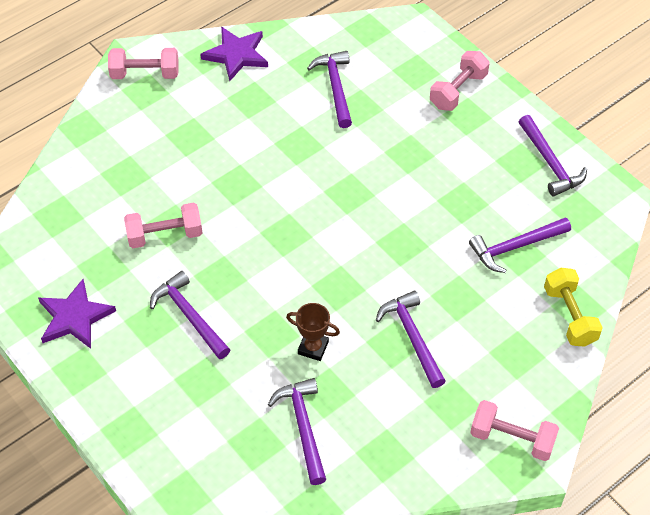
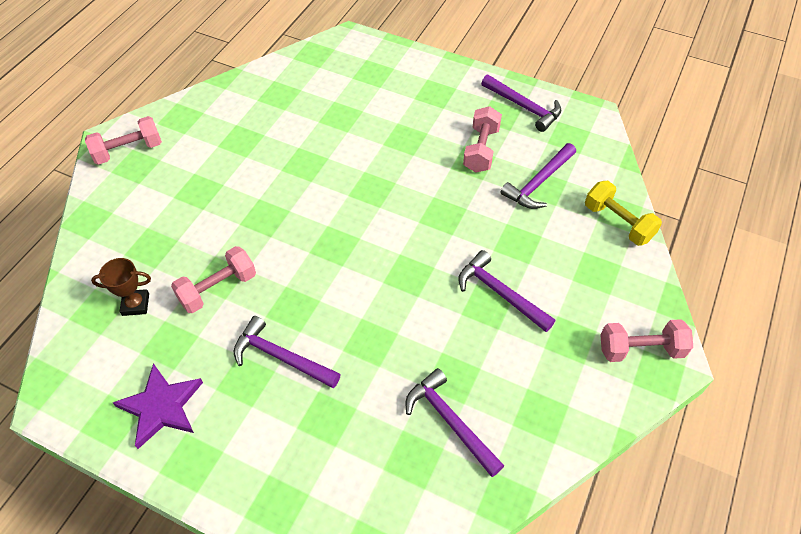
camera: 25 degrees left, 0 degrees up
purple star [200,27,268,81] -> none
brown trophy [286,303,340,361] -> brown trophy moved to [91,258,151,316]
purple hammer [307,51,352,128] -> none
pink dumbbell [430,51,490,111] -> pink dumbbell moved to [463,106,502,172]

